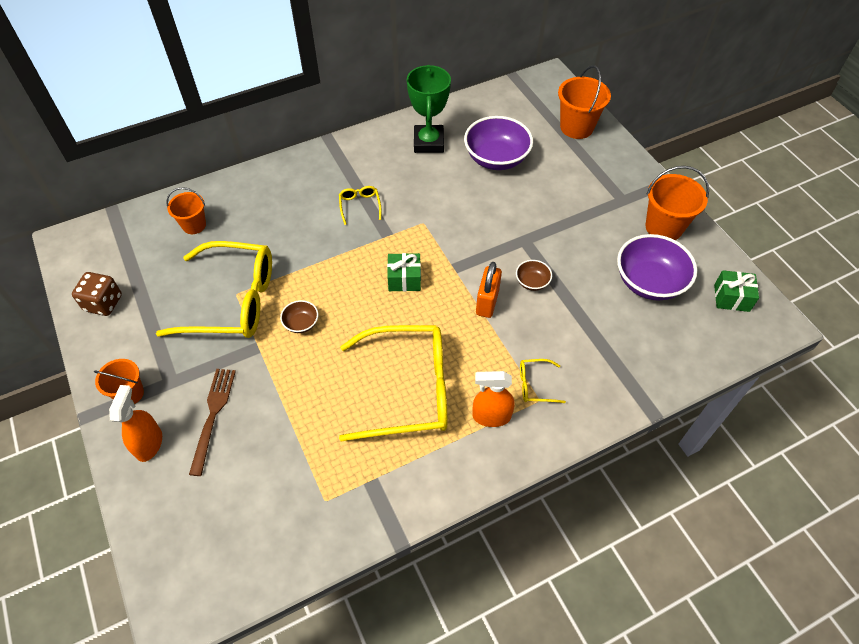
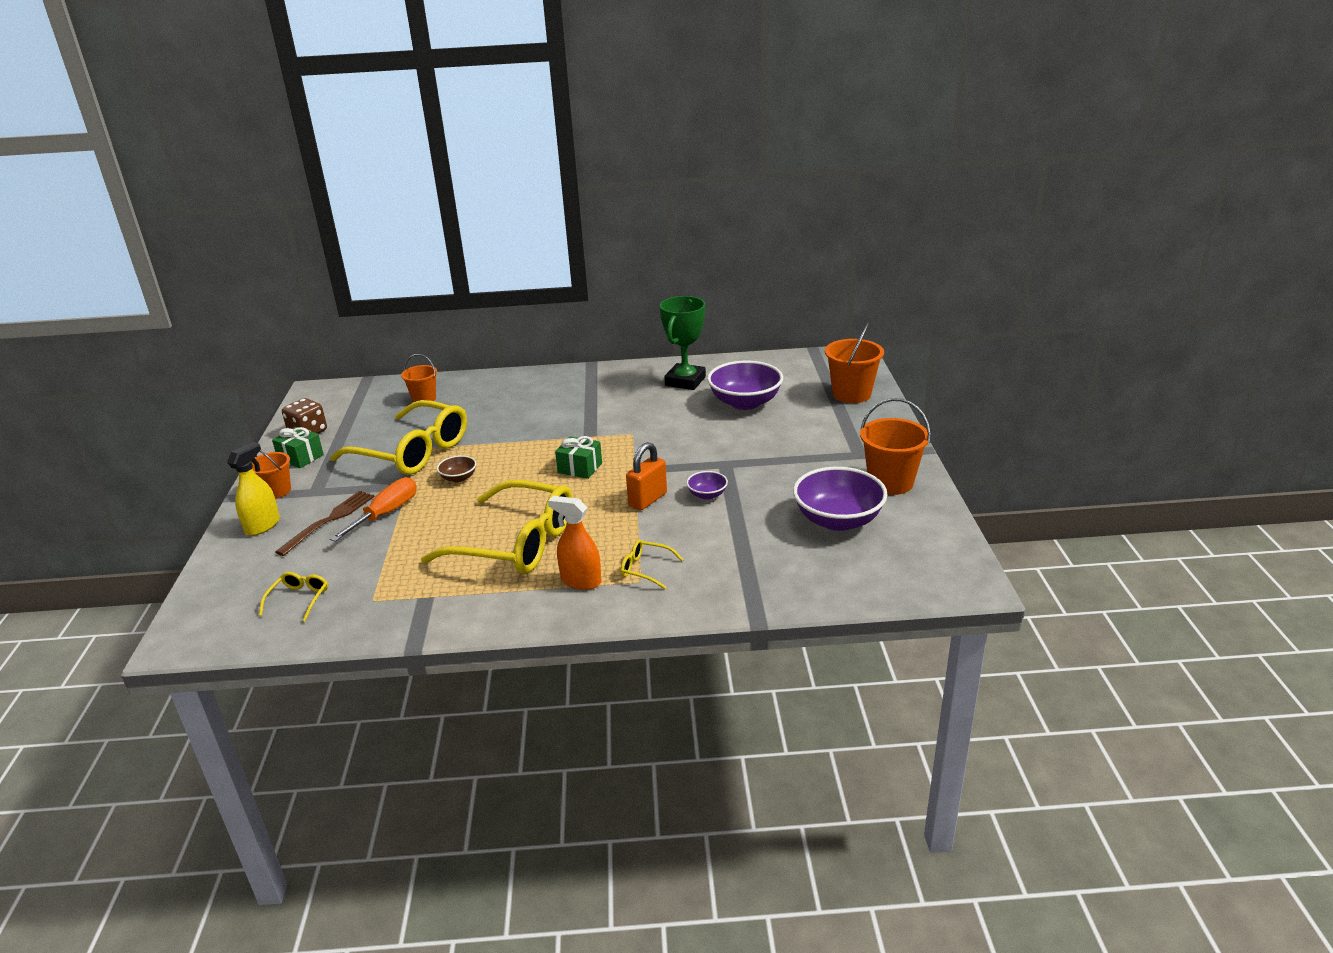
camera: 25 degrees right, 25 degrees down
orange spray bottle [109,385,162,462] -> yellow spray bottle [227,442,280,536]
yellow glasses [339,186,382,225] -> yellow glasses moved to [259,572,328,622]
brown bowl [516,260,552,291] -> purple bowl [686,471,728,500]
green gift [714,270,759,312] -> green gift moved to [272,427,324,468]
none -> orange screwdriver [330,477,417,542]

